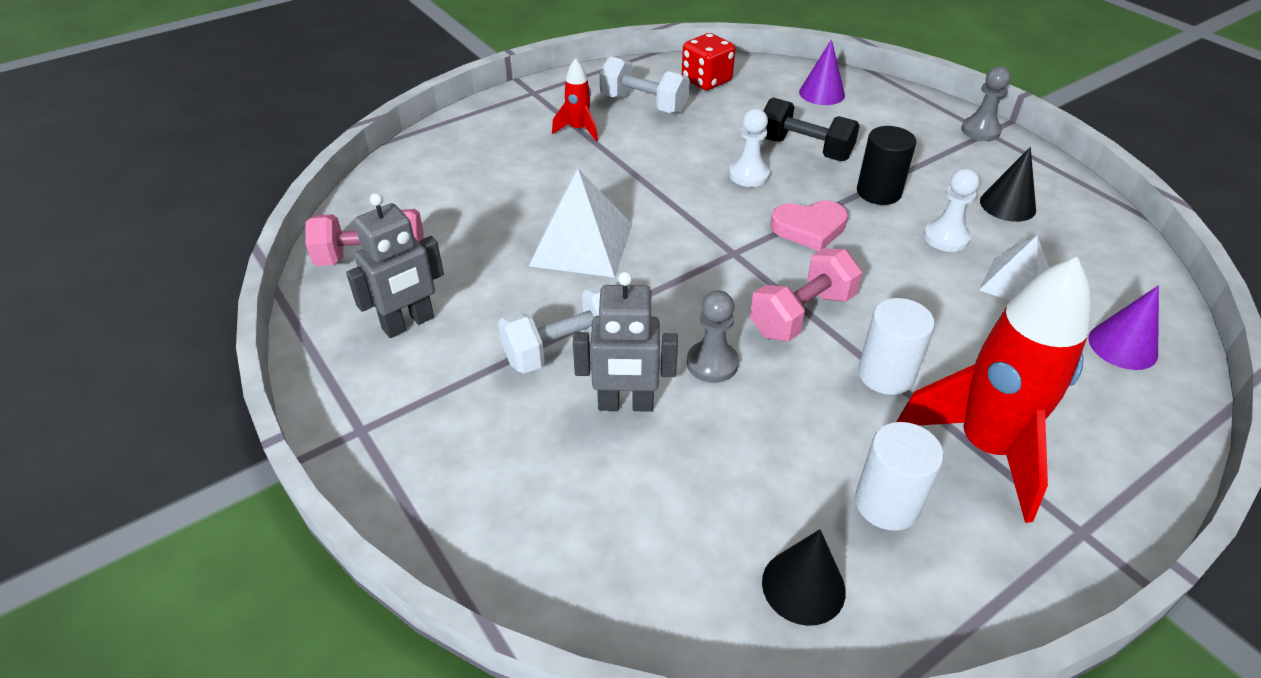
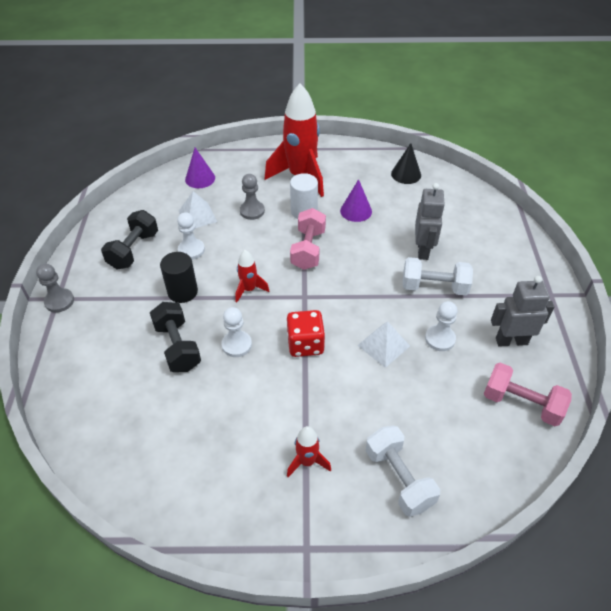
camera: 145 degrees left, 5 degrees up
white pyramid [529,169,632,278] -> white pyramid [357,321,410,368], size x0.65
grey robot [573,272,678,412] -> grey robot turned 60 degrees clockwise [415,183,445,260]
white dumbbell [599,56,690,114] -> white dumbbell moved to [366,426,440,517]
red dice [682,33,735,90] -> red dice moved to [287,310,325,357]
grey pawn [687,290,739,383] -> grey pawn moved to [240,174,265,220]
pink dumbbell [750,248,862,341] -> pink dumbbell turned 75 degrees counterclockwise [290,208,326,270]
pink heart [771,201,848,251] -> red rocket [235,250,269,303]
purple cone [799,39,845,105] -> purple cone moved to [340,179,372,222]
white cylinder [855,422,944,531] -> none
black cone [980,147,1036,222] -> black dumbbell [101,210,158,269]
none -> white pawn [425,301,458,351]

